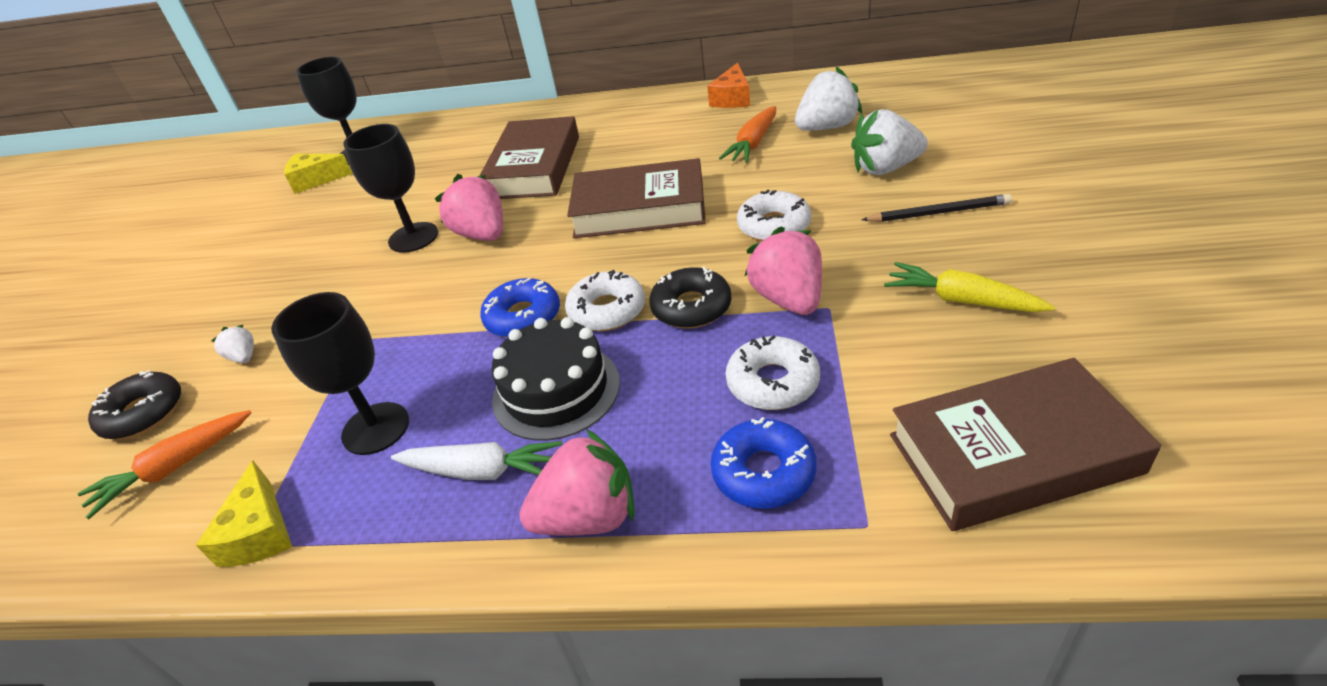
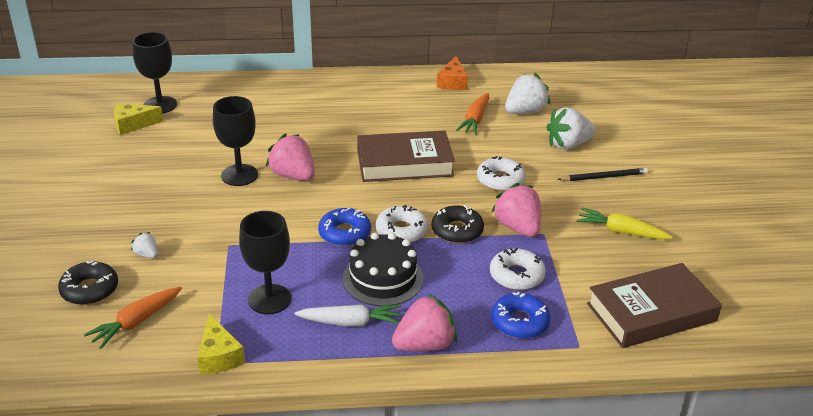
camera: 15 degrees left, 5 degrees down
brown book [479,116,579,199] -> none

